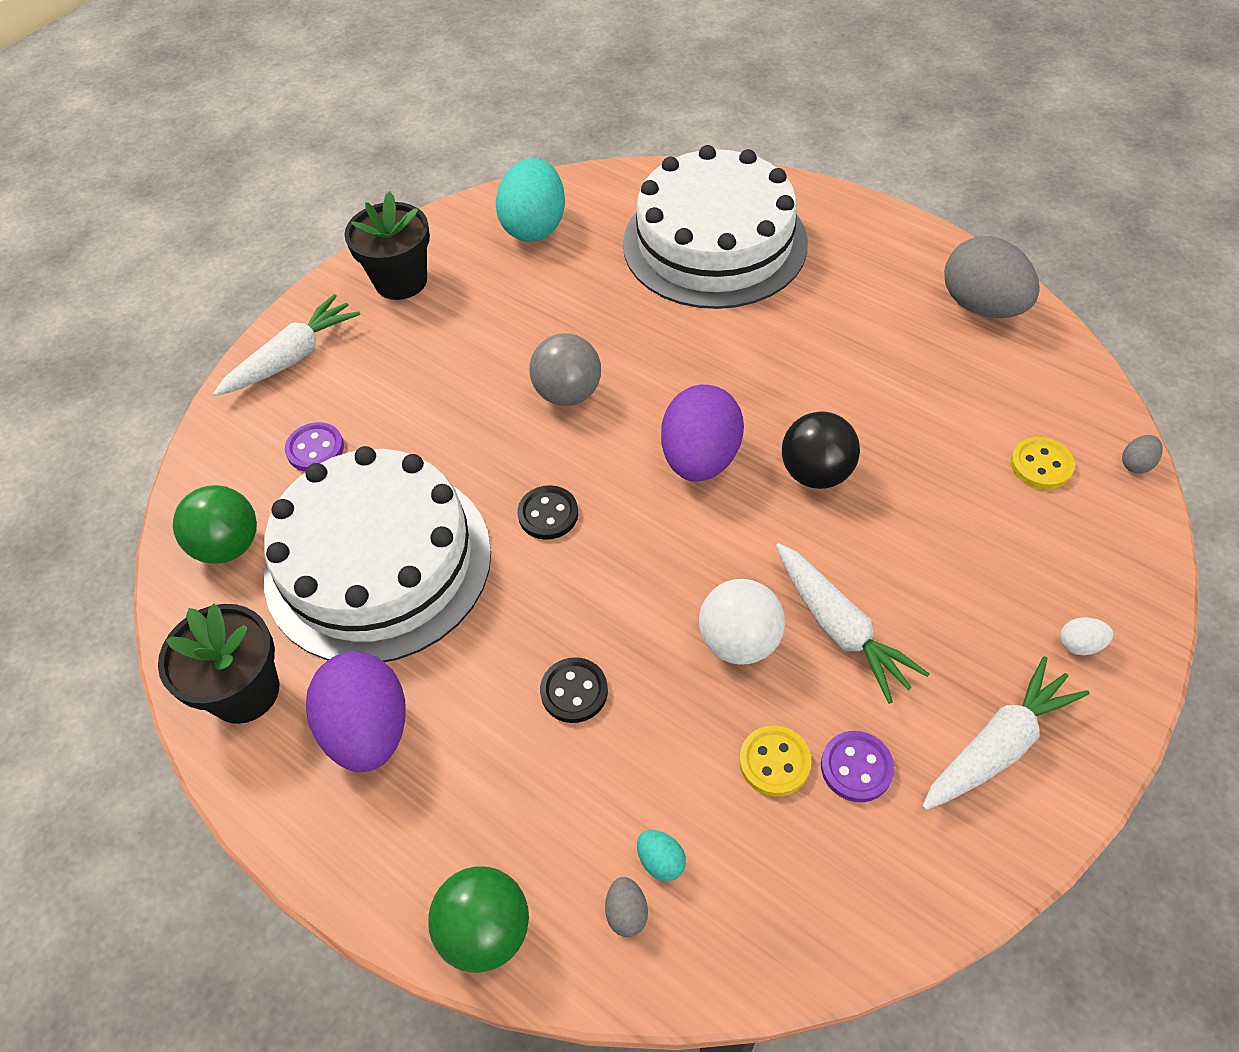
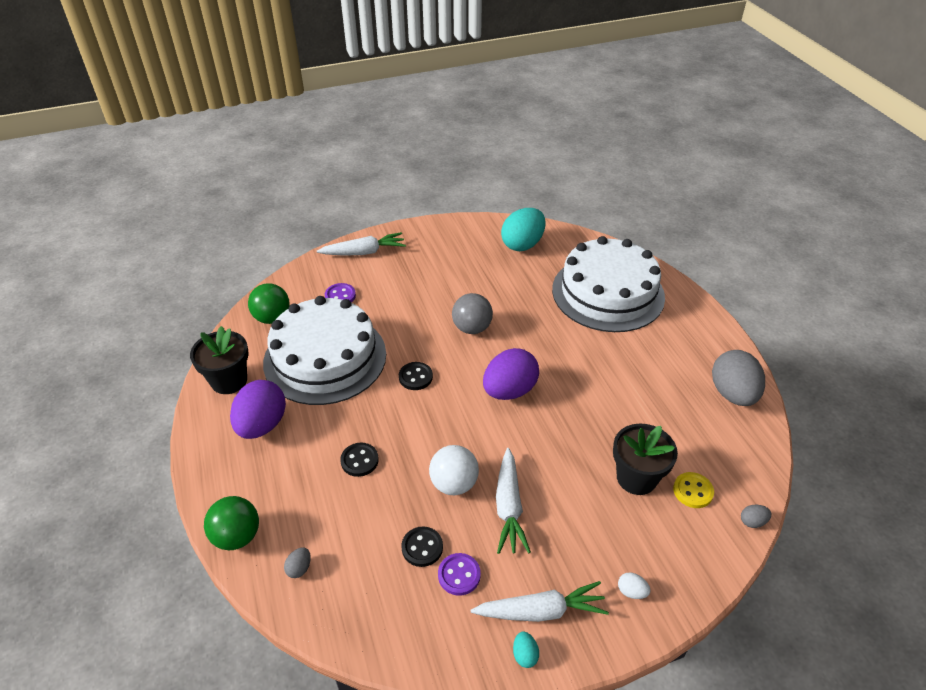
camera: 30 degrees right, 10 degrees down
black flower pot [345,191,430,300] -> black flower pot moved to [613,423,678,495]
turquoise egg [637,830,686,881] -> turquoise egg moved to [513,631,539,668]
yellow button [739,726,811,796] -> black button [401,526,443,567]
black ball [782,411,860,489] -> none

